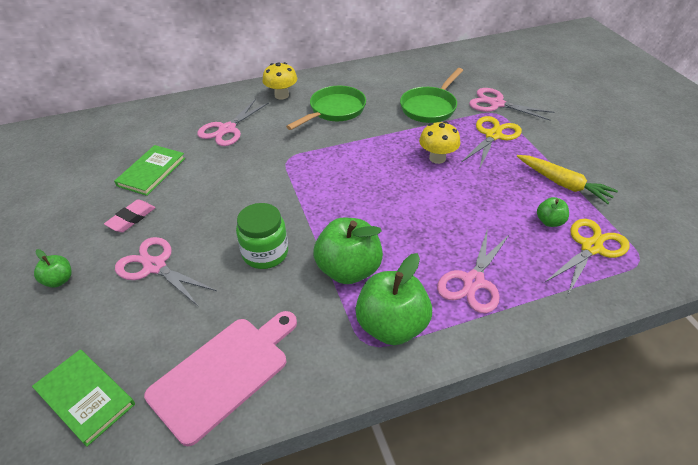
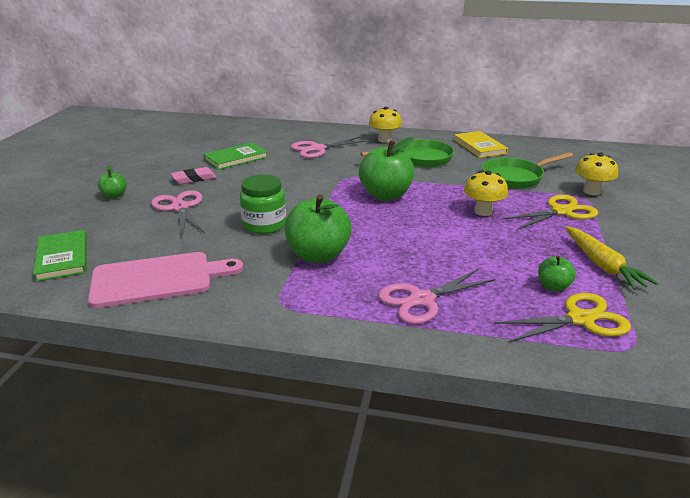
camera: 30 degrees right, 15 degrees down
green apple [355,253,432,345] -> green apple moved to [359,137,414,200]
pink scissors [469,88,554,121] -> yellow mushroom [575,153,618,195]
none -> yellow book [454,131,508,158]

